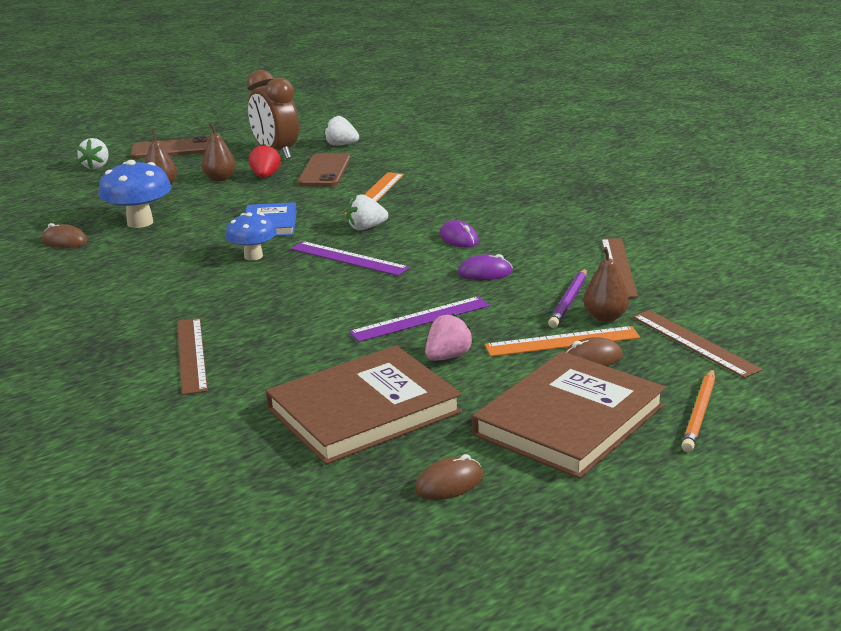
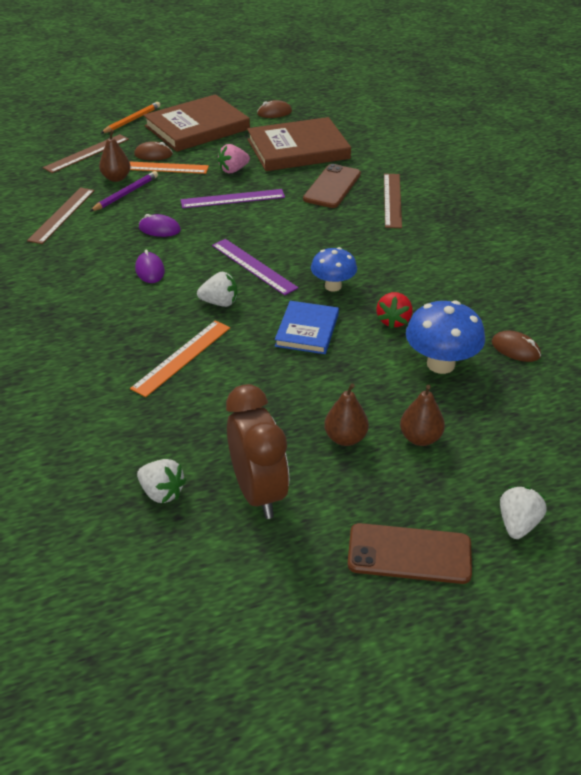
camera: 165 degrees left, 15 degrees up
red strawberry [249,144,281,178] -> red strawberry moved to [376,292,413,329]
brown phone [298,153,350,186] -> brown phone moved to [303,164,361,208]
brown ruler [632,310,762,378] -> brown ruler turned 60 degrees clockwise [43,134,129,173]

